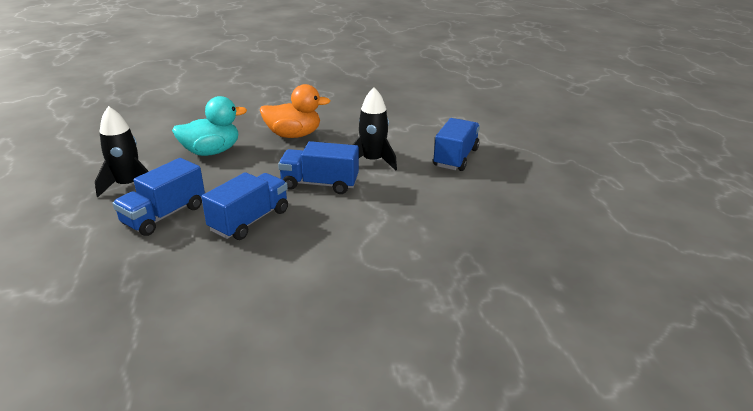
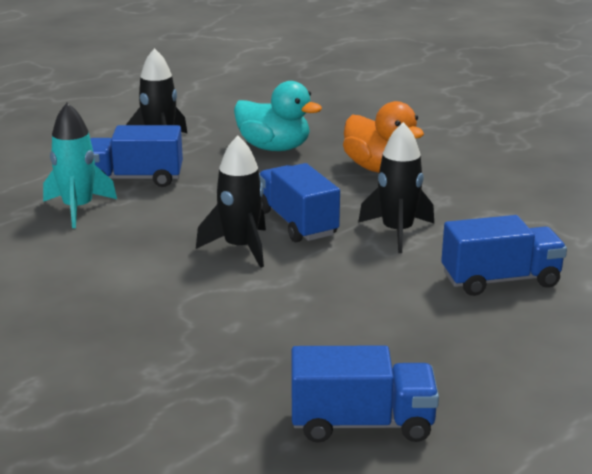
camera: 55 degrees right, 5 degrees down
blue truck [201,172,288,240] -> blue truck moved to [292,345,439,442]
none -> turquoise rocket [43,103,117,228]
none -> black rocket [196,136,266,268]

